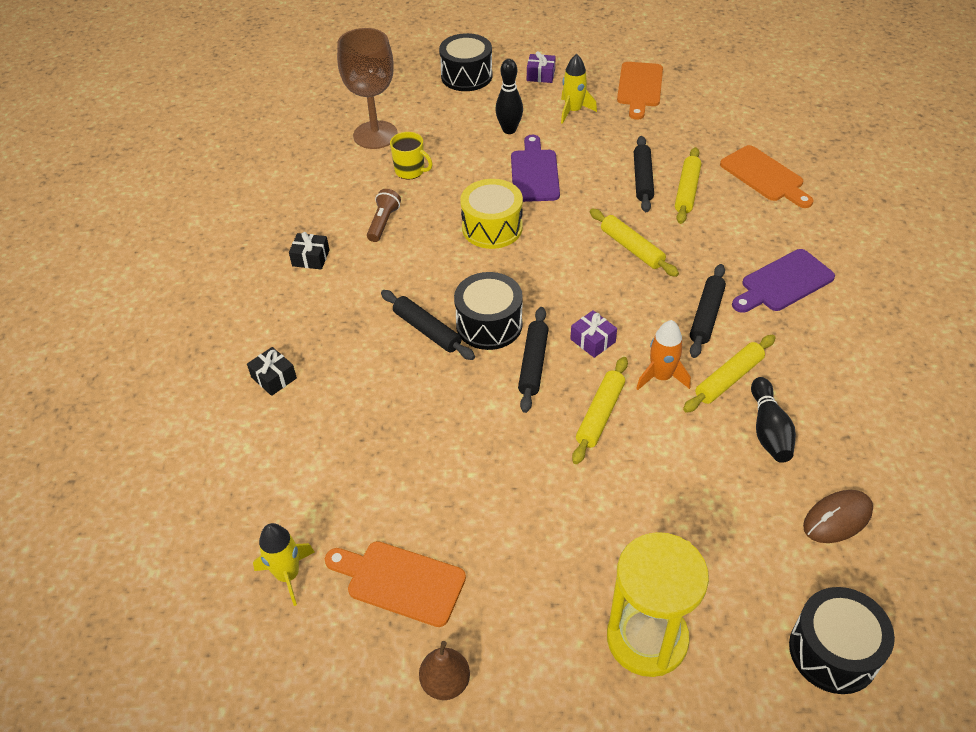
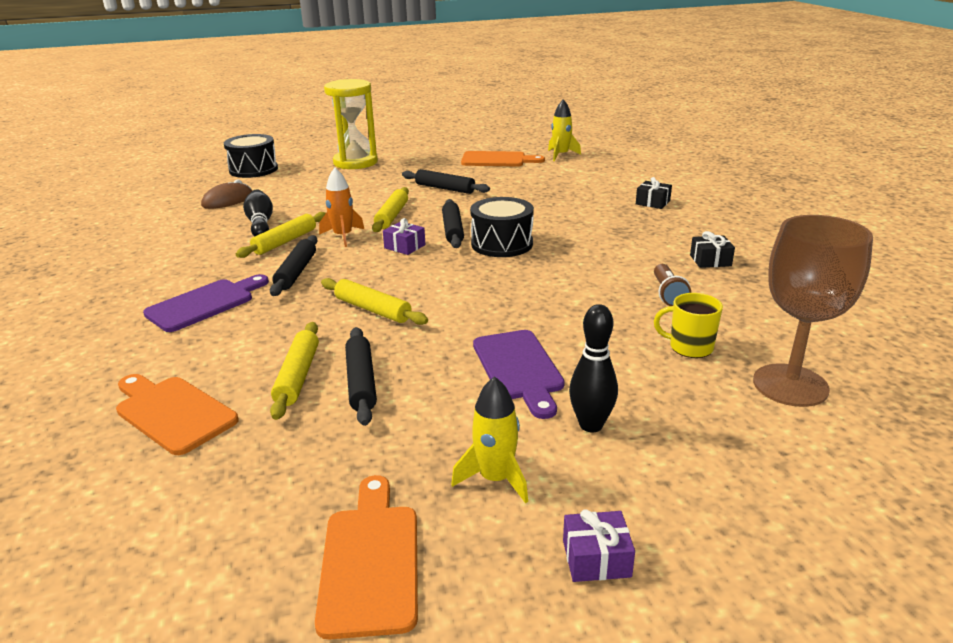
camera: 165 degrees right, 20 degrees down
black rolling pin [381,290,475,360] -> black rolling pin moved to [402,169,490,194]
brown pear [419,641,470,700] -> none
black drum [439,33,493,91] -> none
yellow drum [460,179,523,249] -> none

